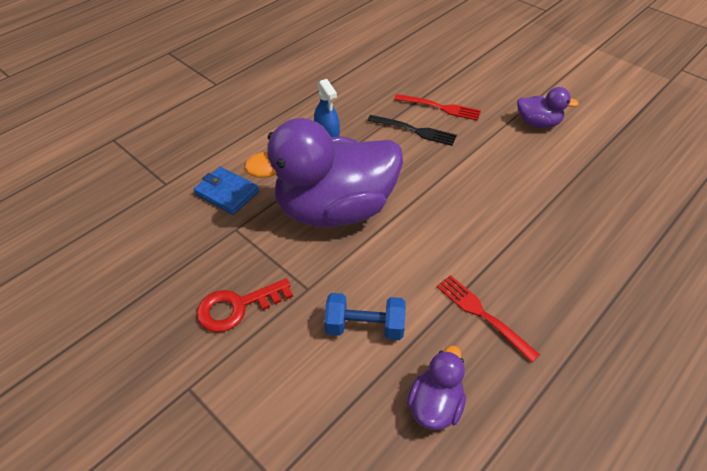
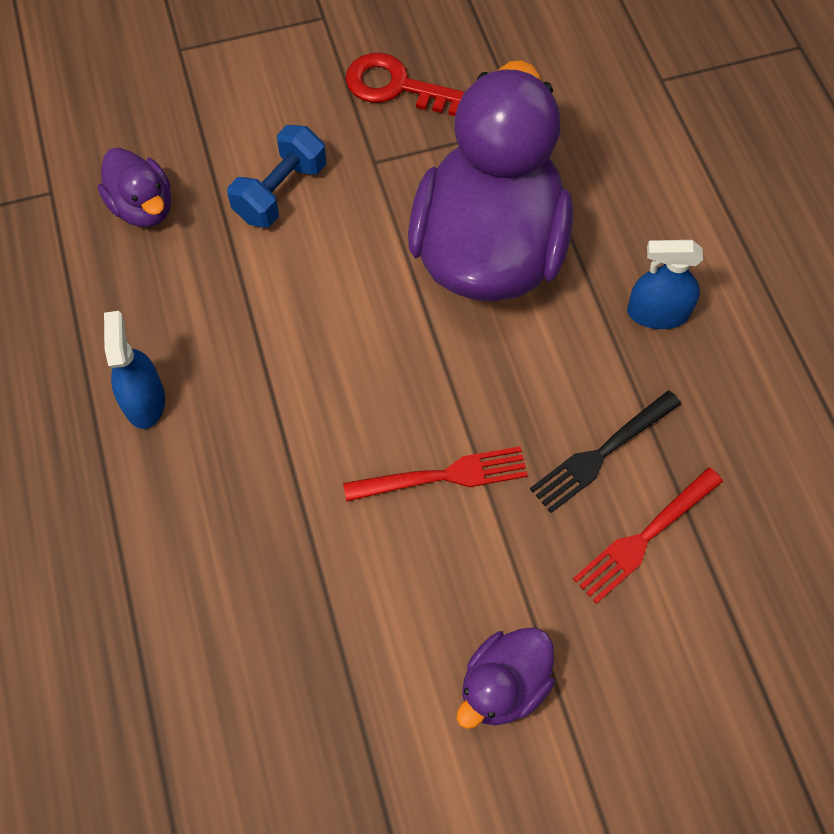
camera: 120 degrees right, 15 degrees up
blue wallet [194,167,259,215] -> none
red key [196,278,293,332] -> red key turned 75 degrees counterclockwise [345,53,465,116]
red fork [437,275,540,363] -> red fork moved to [343,446,528,502]
none -> blue spray bottle [104,311,165,429]

